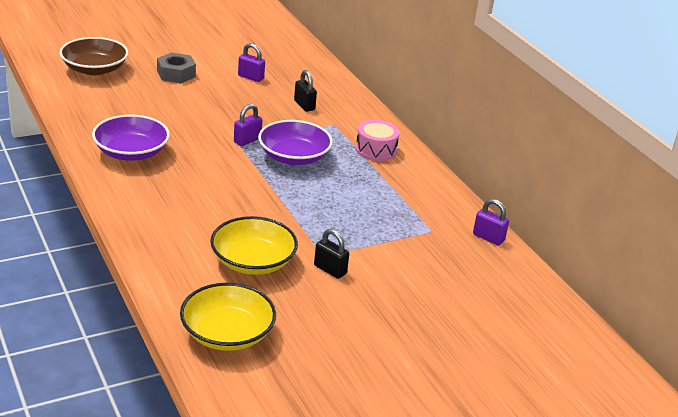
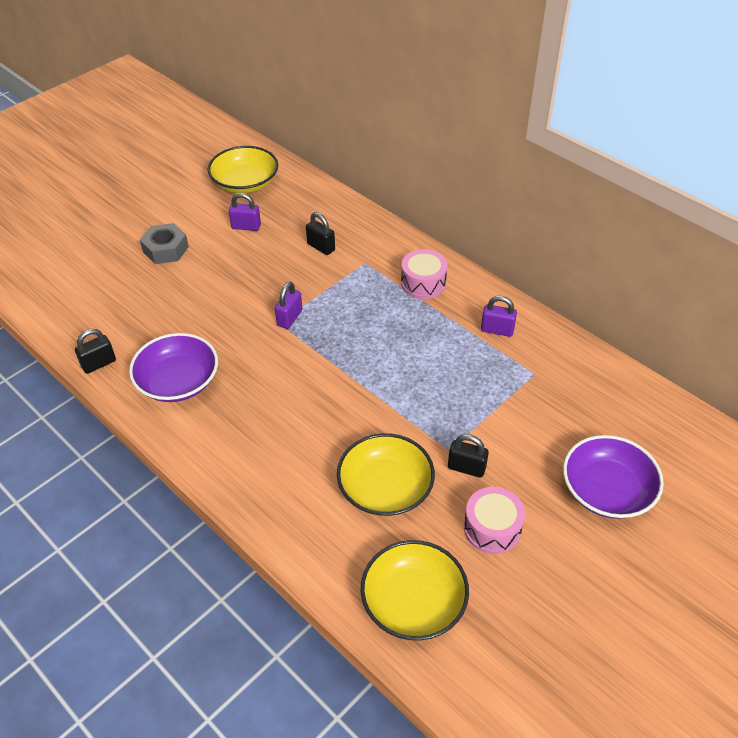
camera: 15 degrees left, 15 degrees up
brown bowl [59,37,129,76] -> none
purple bowl [258,120,333,165] -> purple bowl moved to [563,435,664,519]
purple padlock [473,199,509,245] -> purple padlock moved to [481,296,517,337]
none -> black padlock [75,329,116,374]
none -> yellow bowl [208,146,278,193]
none -> pink drum [464,487,525,554]

